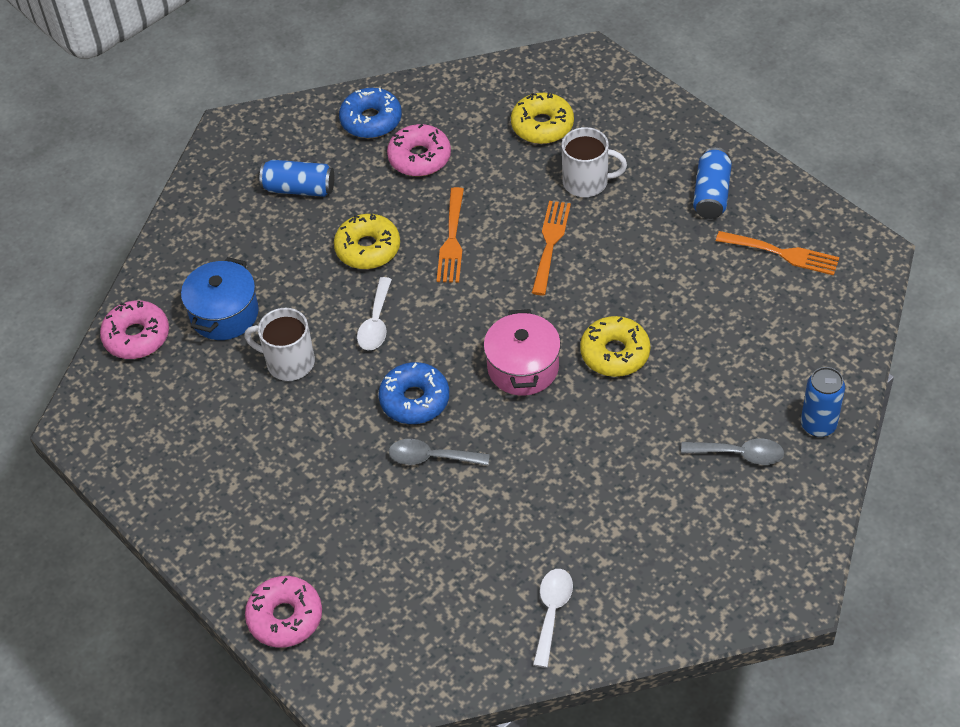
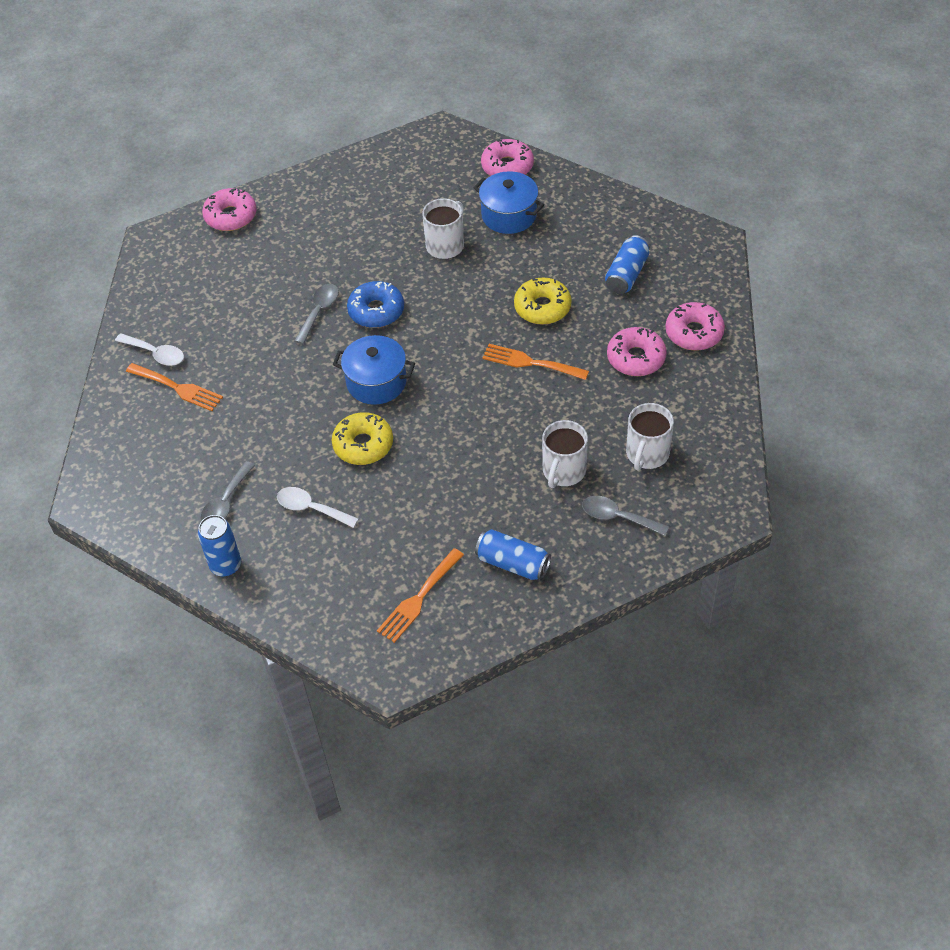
camera: 105 degrees right, 0 degrees up
blue donut [339,88,402,138] -> pink donut [665,302,725,351]
white spoon [357,277,392,350] -> white spoon moved to [277,487,359,528]
pink pot [483,309,561,396] -> blue pot [333,335,415,405]
yellow donut [511,93,574,144] -> white mug [626,403,674,471]
orange fork [532,201,571,295] -> orange fork moved to [126,363,223,411]
none -> grey spoon [582,496,669,536]

